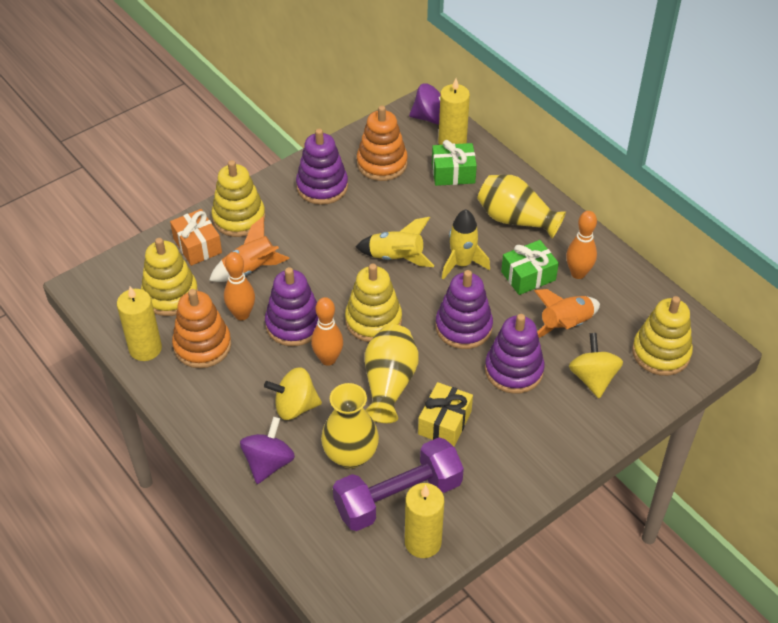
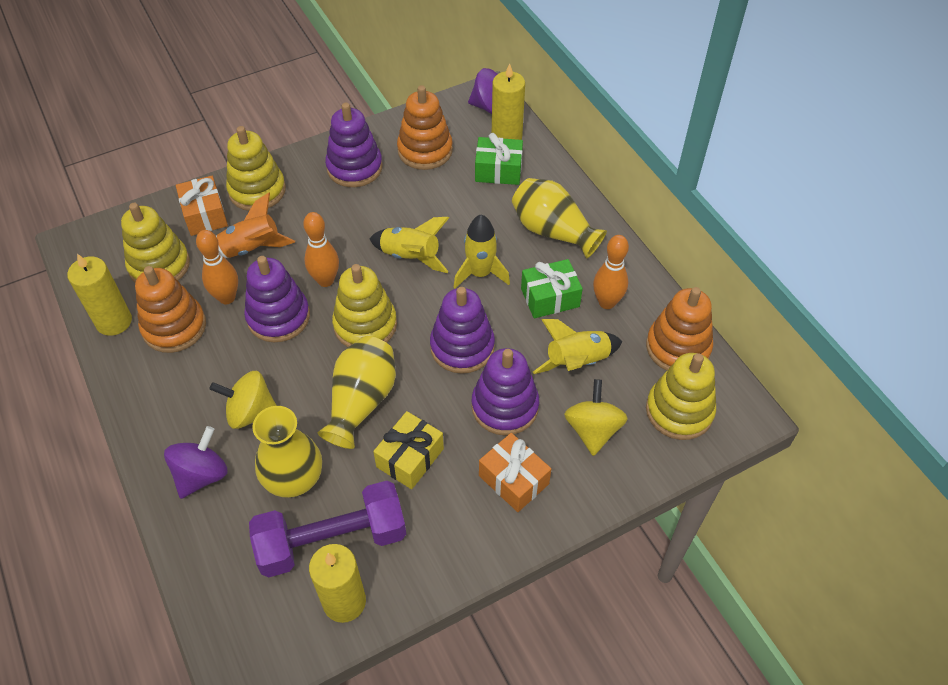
camera: 10 degrees right, 5 degrees up
orange bowling pin [311,297,343,366] -> orange bowling pin moved to [303,212,339,287]
orange rocket [534,289,600,338] -> yellow rocket [533,319,622,374]
none -> orange gift [479,433,551,512]
none -> orange stacking toy [646,287,713,371]

